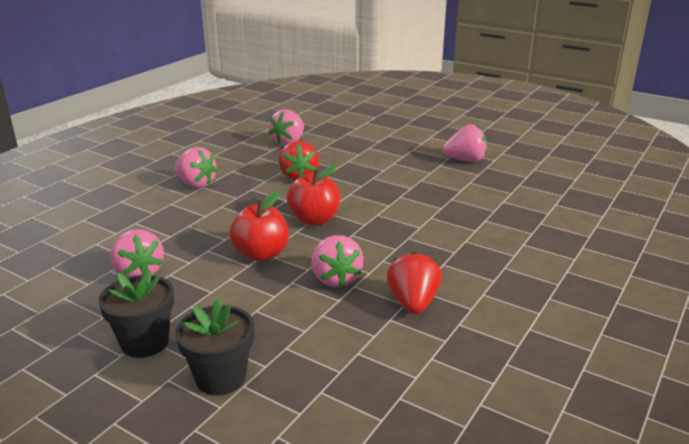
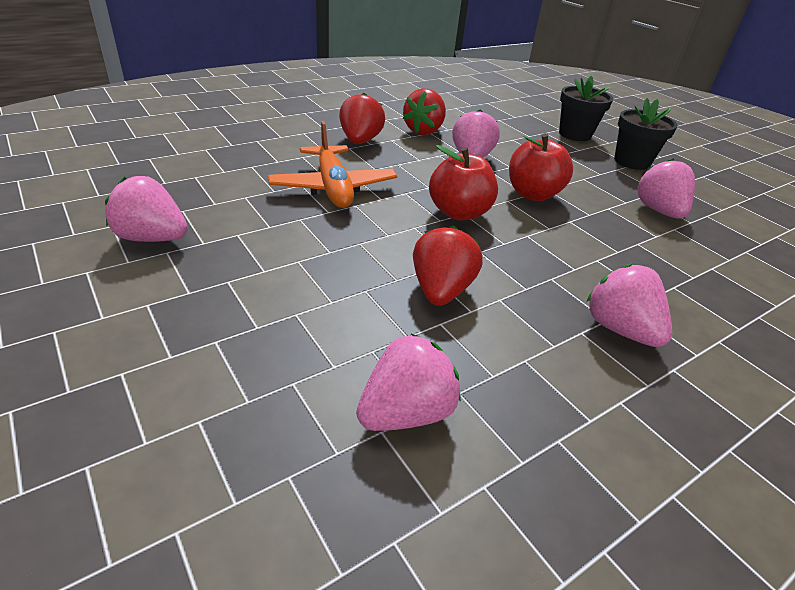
camera: 160 degrees left, 10 degrees up
none -> orange plane [268,121,397,208]
none -> red strawberry [339,93,385,144]

